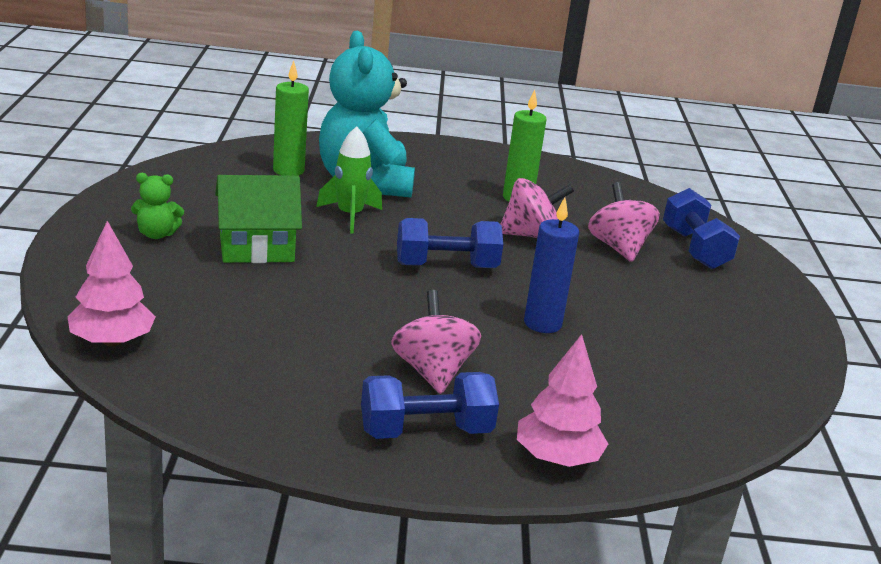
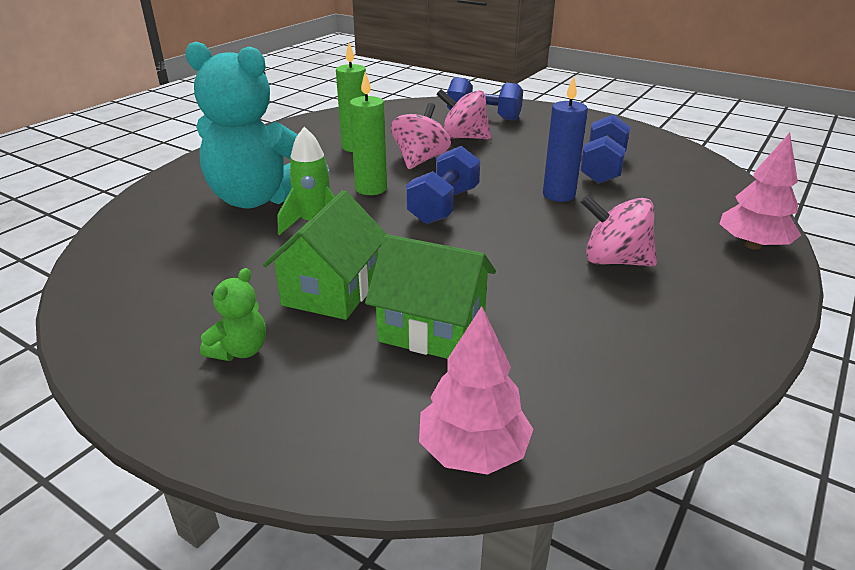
camera: 55 degrees left, 5 degrees up
green candle [273,61,309,176] -> green candle moved to [349,72,387,195]
blue dumbbell [361,372,499,439] -> blue dumbbell moved to [580,114,631,184]
none -> green house [365,234,496,359]

